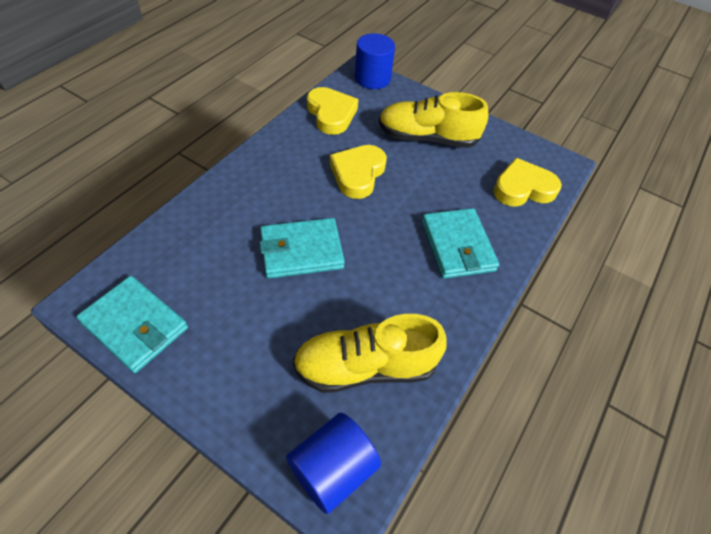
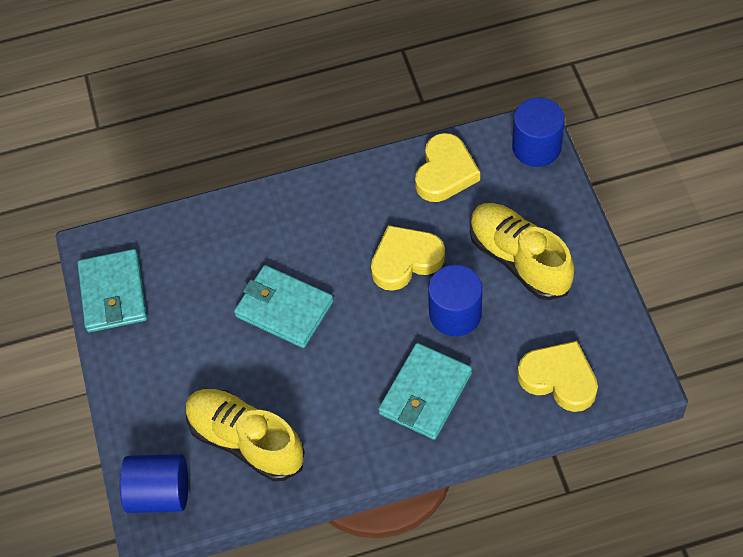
camera: 50 degrees right, 5 degrees up
none -> blue cylinder [428,265,483,336]

